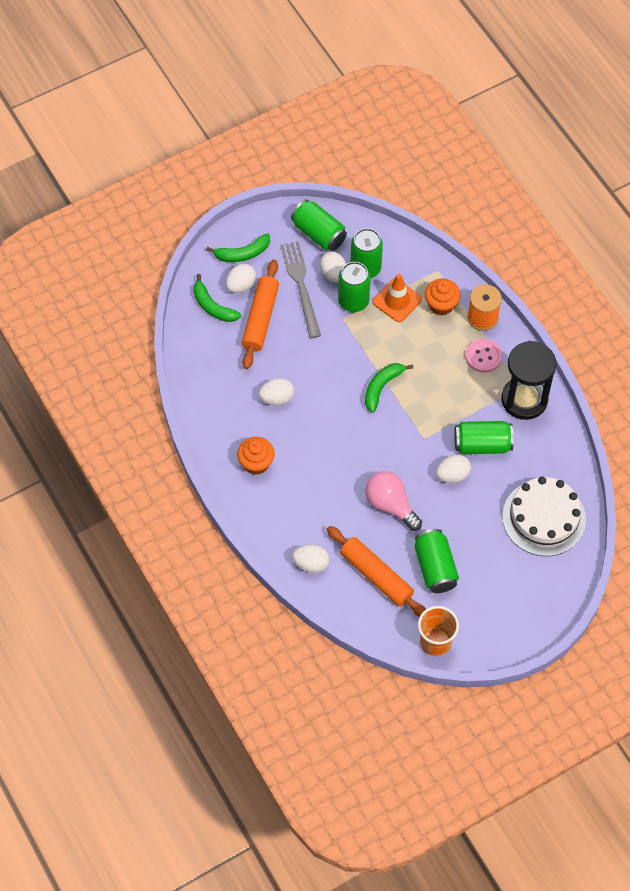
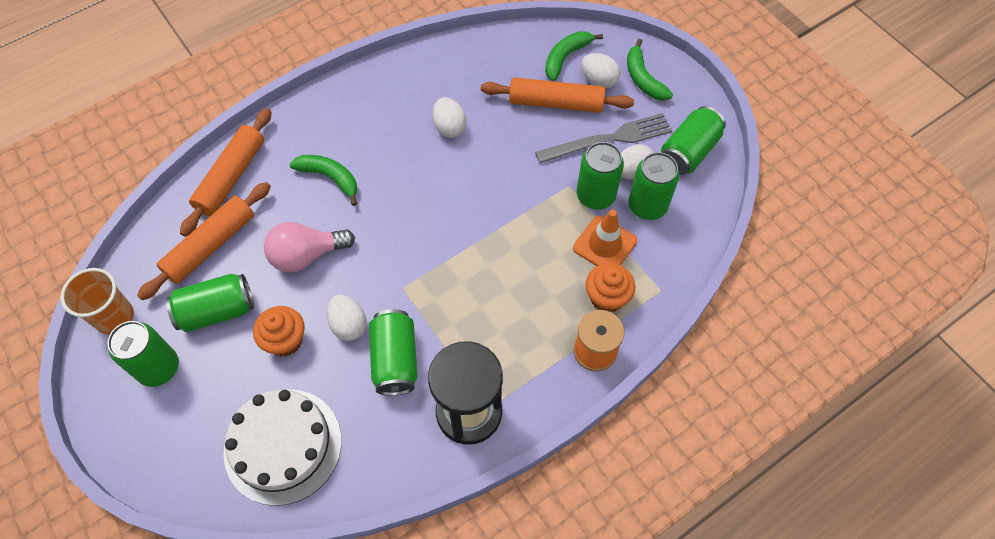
camera: 85 degrees right, 0 degrees up
orange cupcake [237,437,275,475] -> orange cupcake moved to [253,306,305,357]
white egg [292,544,329,573] -> orange rolling pin [180,108,271,237]
green banana [365,363,413,413] -> green banana moved to [289,155,358,206]
pink light bulb [365,471,422,531] -> pink light bulb turned 150 degrees counterclockwise [264,222,355,273]
pink button [465,339,502,373] -> none
none -> green can [107,321,179,387]

